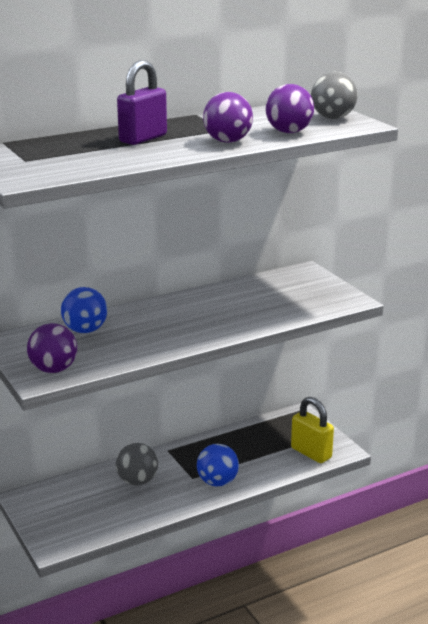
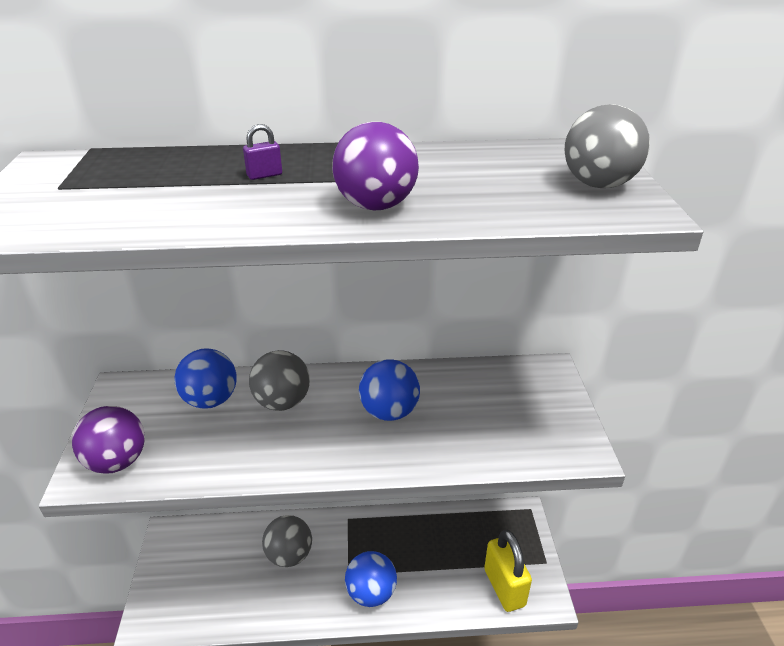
camera: 25 degrees right, 10 degrees up
purple padlock [117,60,167,145] -> purple padlock [243,124,282,180], size x0.43
purple ball [266,84,314,133] -> none
none -> grey ball [249,350,310,411]
none -> blue ball [359,359,420,421]

